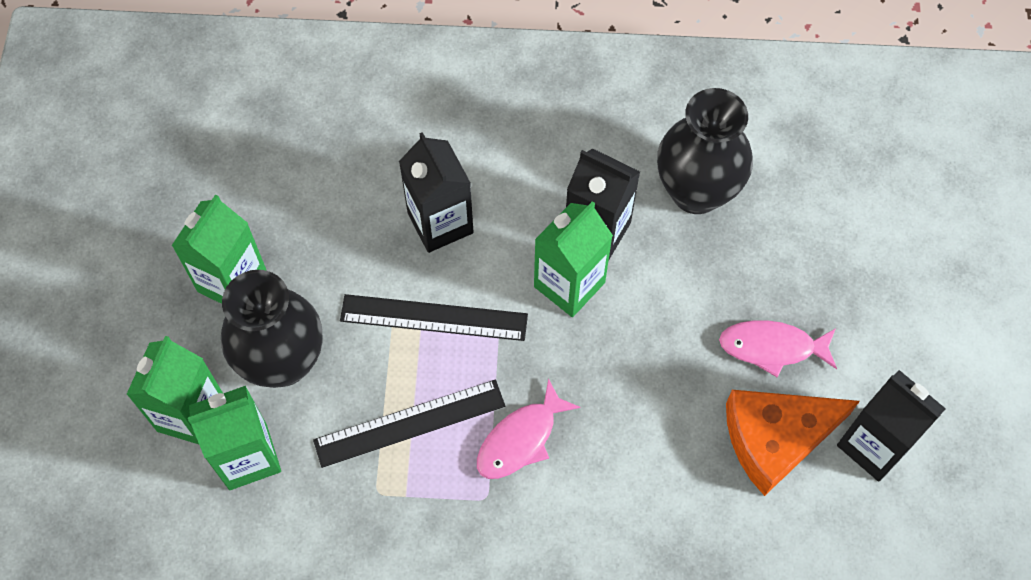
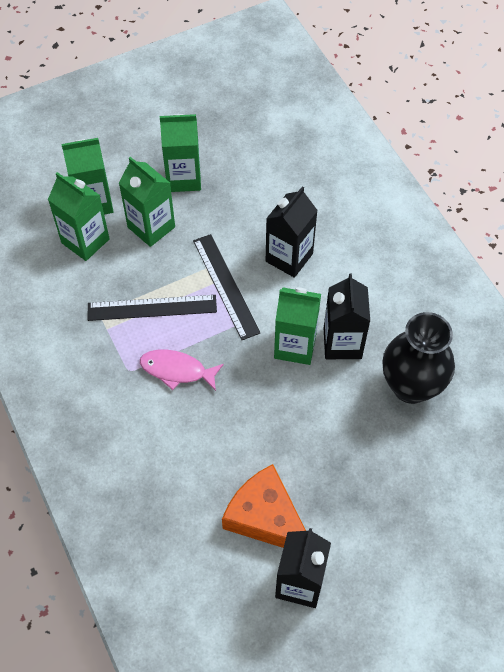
camera: 60 degrees right, 5 degrees down
black vase [221,270,322,388] -> green carton [119,157,175,247]
black ruler [313,380,505,468] -> black ruler turned 45 degrees counterclockwise [88,295,217,321]
pink fish [719,320,837,378] -> none

